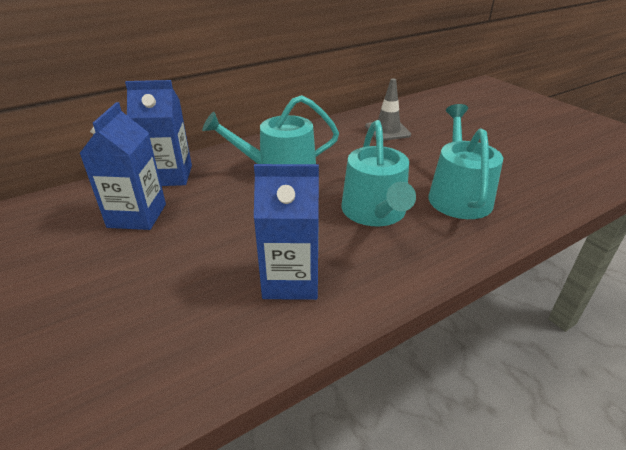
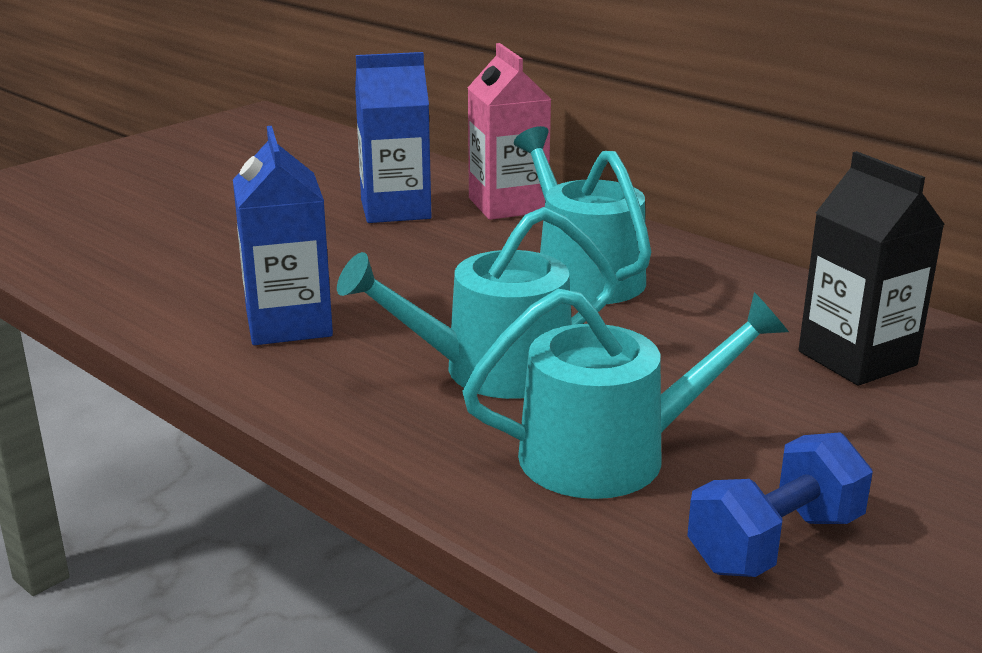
camera: 75 degrees right, 10 degrees down
blue carton [125,80,192,186] -> pink carton [468,43,551,220]
grey traffic cone [365,78,411,141] -> black carton [799,151,945,386]
none -> blue dumbbell [687,432,873,577]

